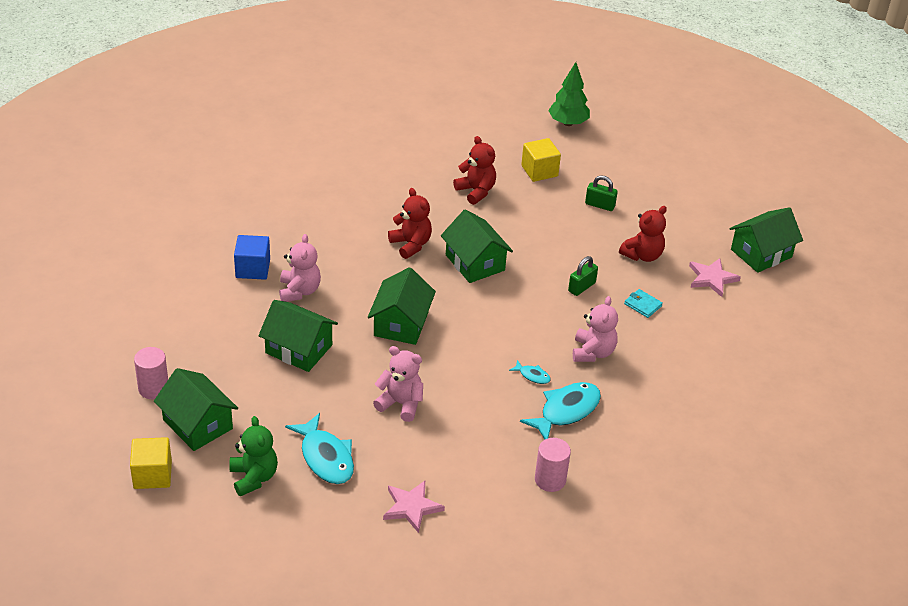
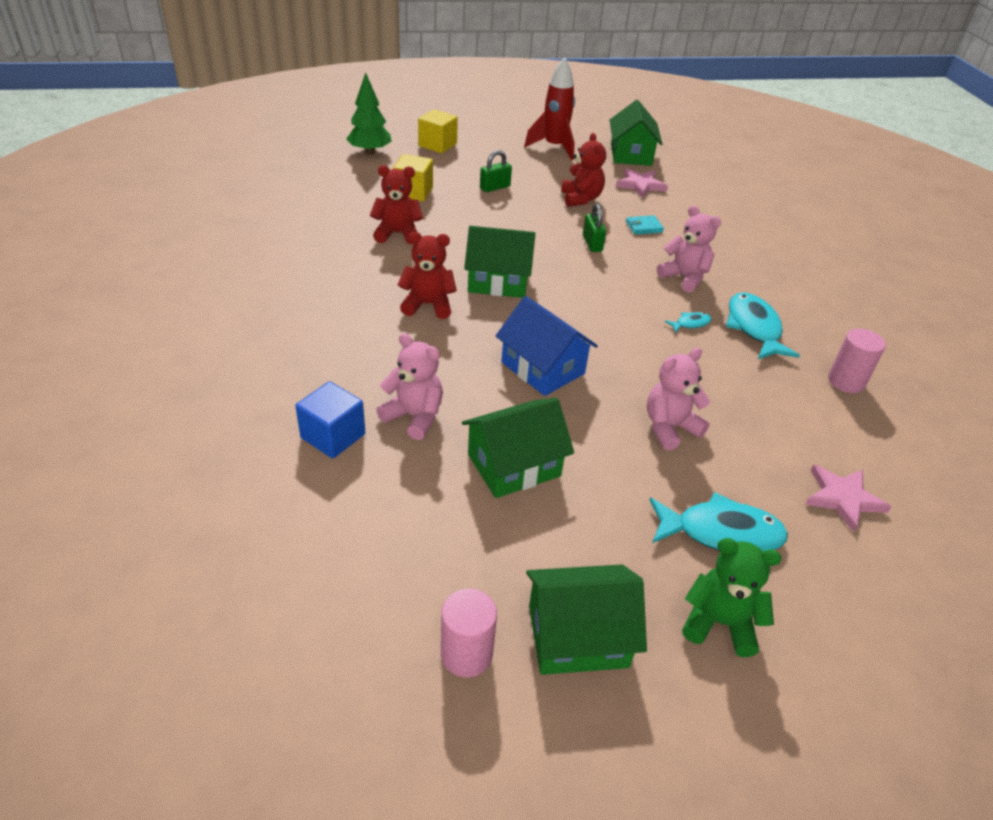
camera: 55 degrees left, 0 degrees up
yellow cube [130,437,172,489] -> yellow cube moved to [418,109,458,153]
green house [368,267,436,345] -> blue house [496,296,598,396]
none -> red rocket [524,57,575,160]

